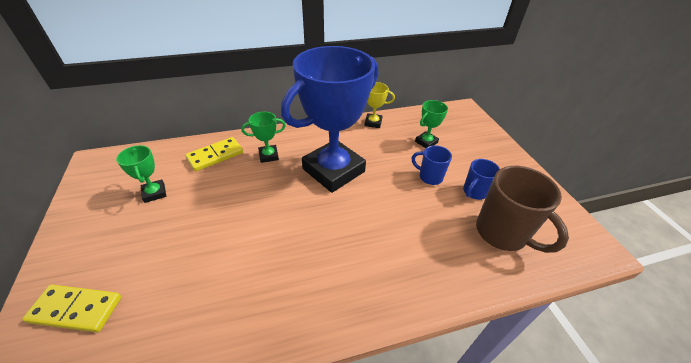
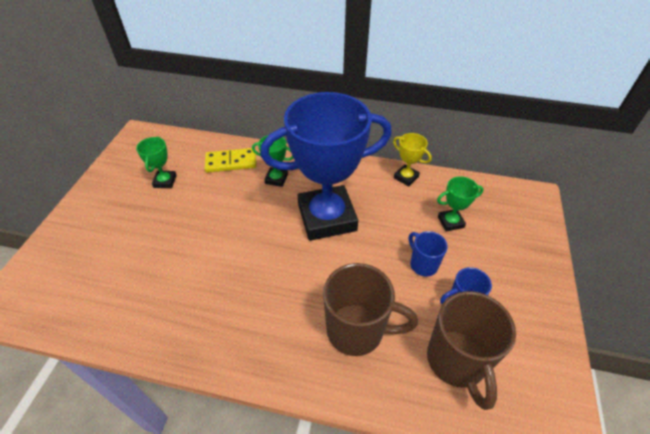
camera: 30 degrees right, 5 degrees up
yellow domino [22,285,121,332] -> none
none -> brown mug [323,263,418,356]

